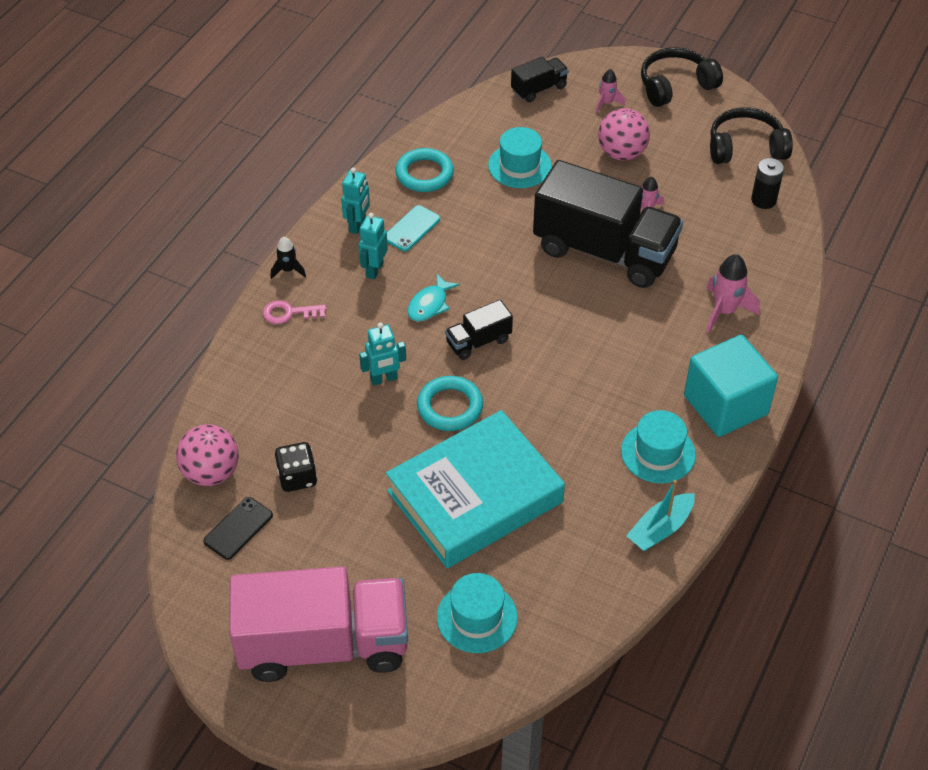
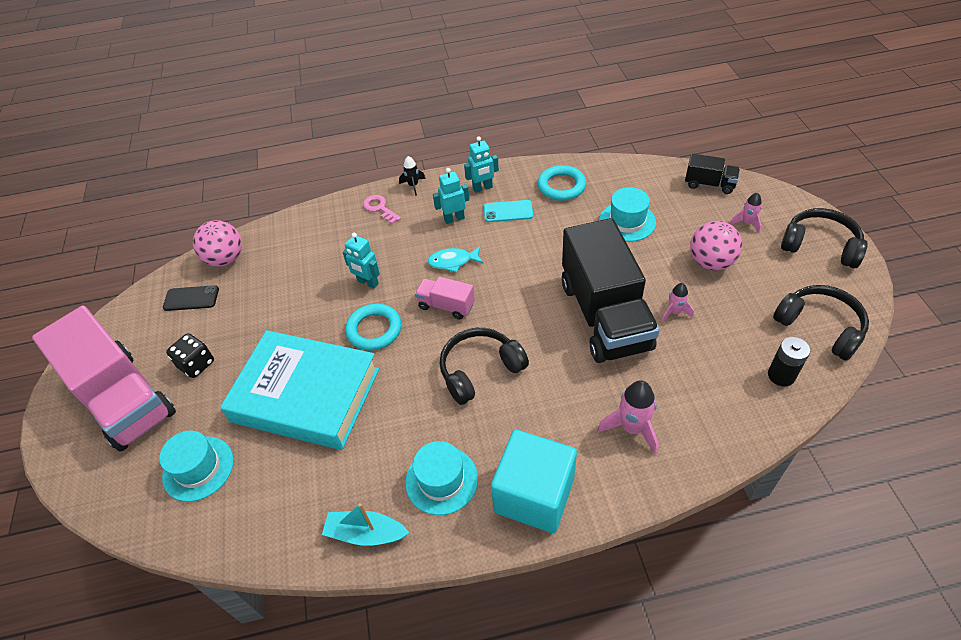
camera: 55 degrees right, 0 degrees up
black dice [275,442,317,492] -> black dice moved to [166,333,214,378]
black truck [445,300,513,360] -> pink truck [415,277,475,320]
none -> black headphones [440,328,529,405]

